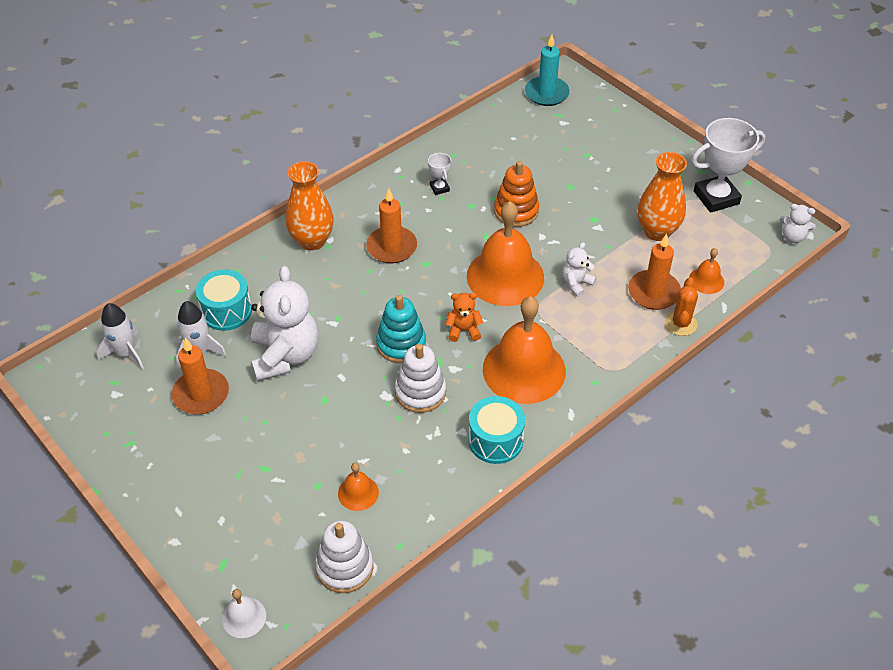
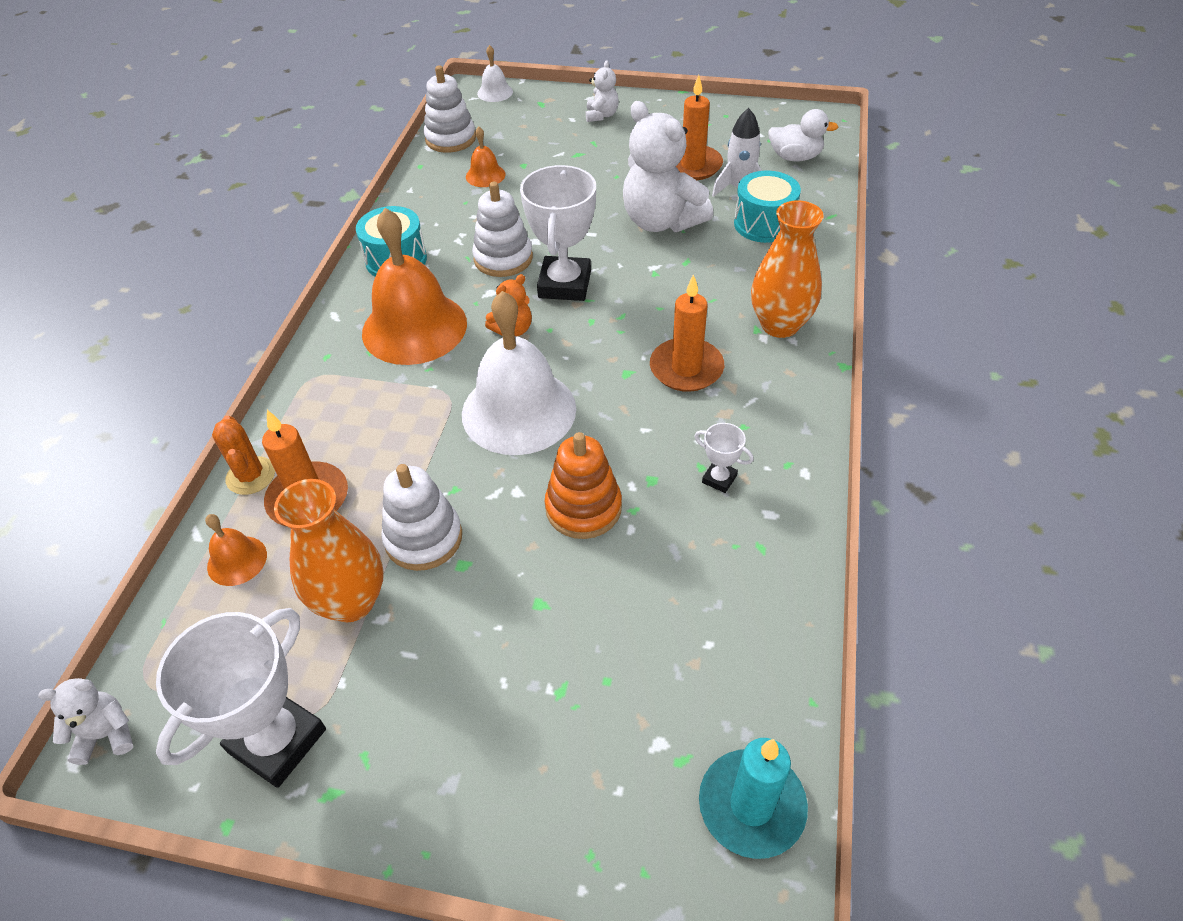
camera: 145 degrees right, 0 degrees up
white rocket [96,303,144,369] -> white duck [768,109,839,161]
turquoise stacking toy [376,295,426,363] -> white trophy [520,165,596,301]
orange bell [467,201,544,306] -> white bell [462,291,576,455]
white teddy bear [562,242,597,297] -> white teddy bear moved to [585,60,619,122]
none -> white stacking toy [381,464,462,571]

